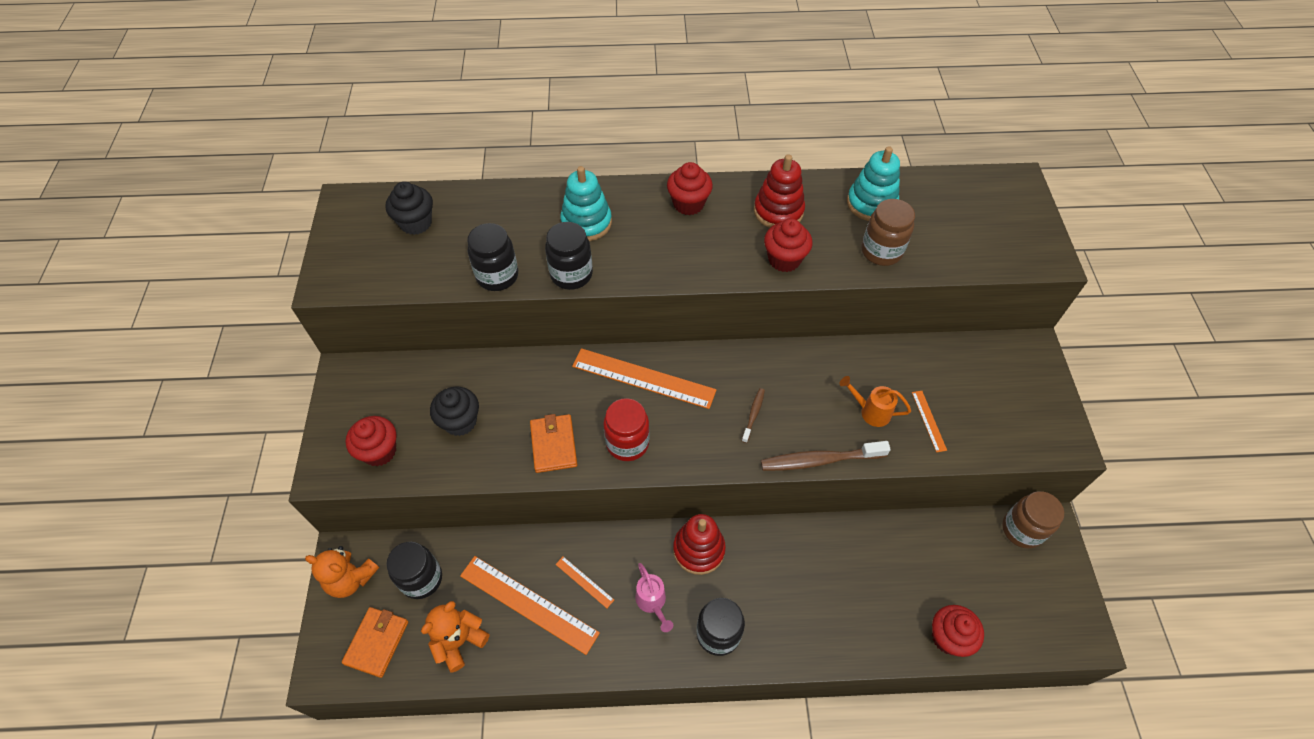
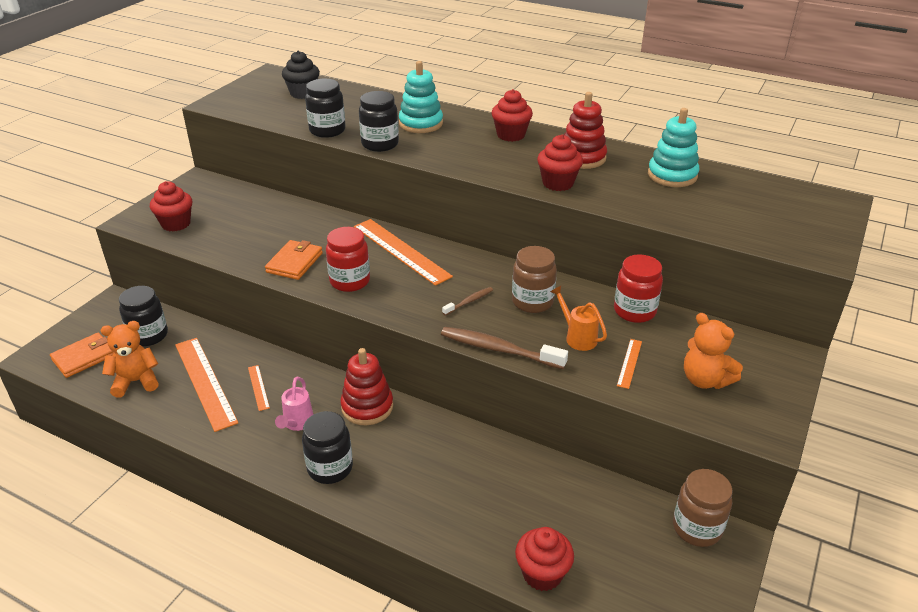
camera: 30 degrees right, 20 degrees down
orange teddy bear [305,546,379,598] -> orange teddy bear moved to [684,313,743,389]
black cupcake [430,387,479,436] -> none
brown jar [861,199,915,266] -> brown jar moved to [512,246,557,313]
none -> red jar [614,254,663,323]

